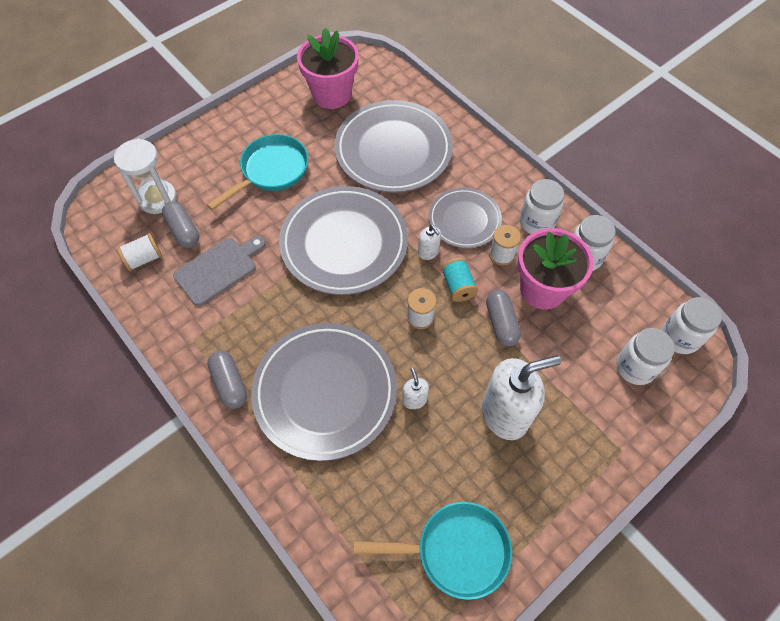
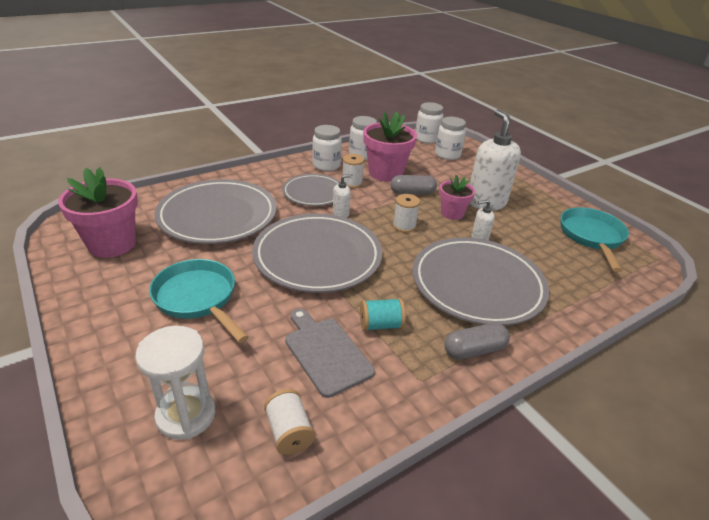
camera: 85 degrees left, 25 degrees down
grey capsule [162,201,199,248] -> none
turquoise spool [441,258,478,302] -> turquoise spool moved to [360,298,406,331]
none -> pink flower pot [439,175,475,220]

